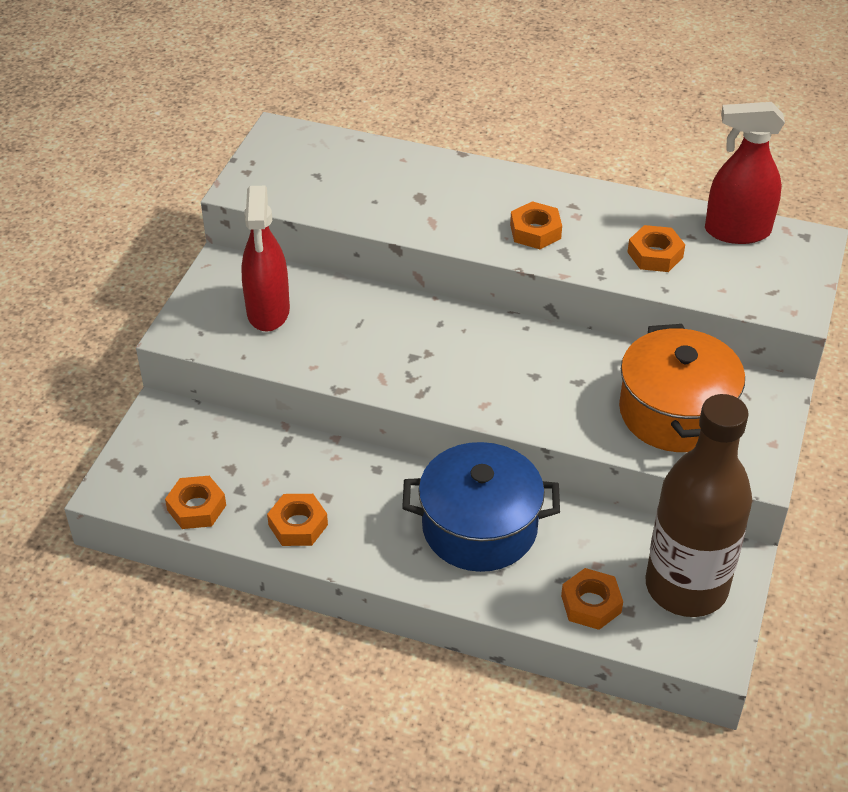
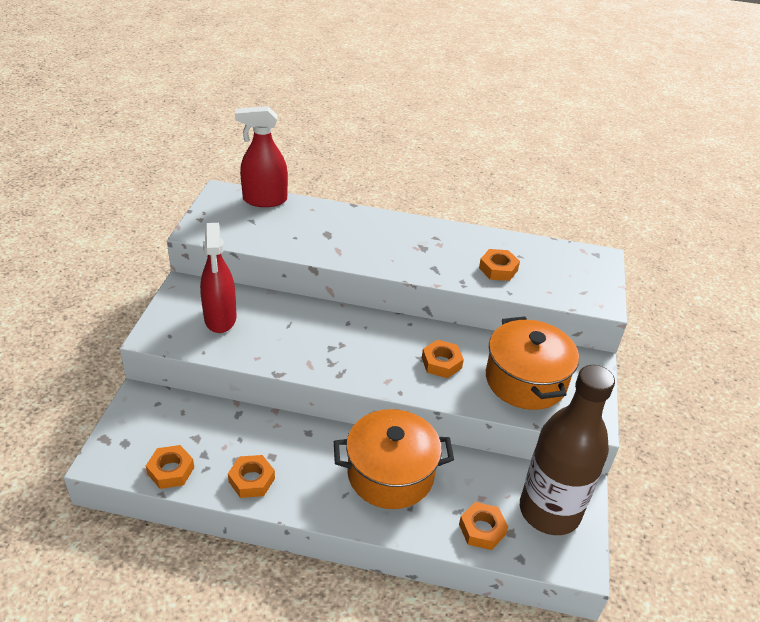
camera: 10 degrees left, 5 degrees down
blue pot [402,442,560,572] -> orange pot [334,409,454,509]
orange nut [510,201,562,249] -> orange nut moved to [422,340,464,378]
red spray bottle [705,102,785,244] -> red spray bottle moved to [235,106,288,207]

